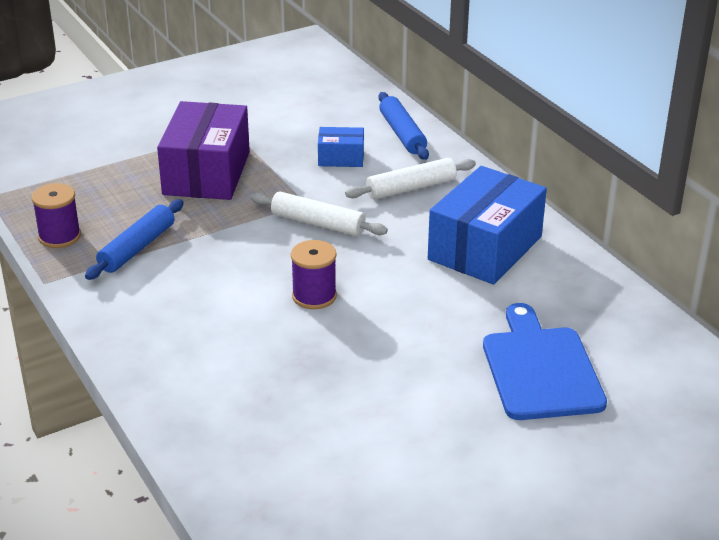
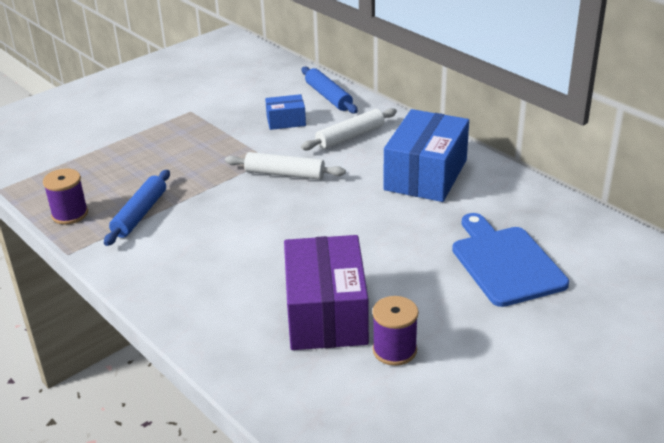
camera: 10 degrees left, 0 degrees up
purple box [157,101,250,200] -> purple box moved to [284,235,369,350]
purple spool [291,240,337,309] -> purple spool moved to [372,296,418,366]

